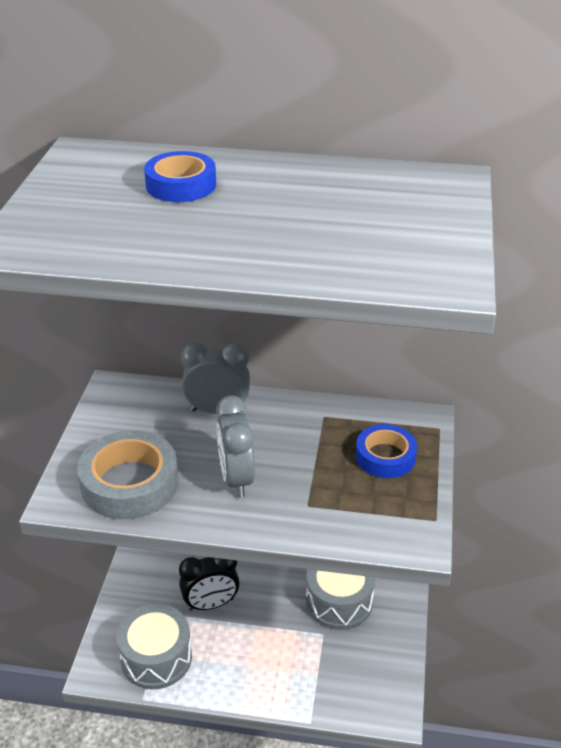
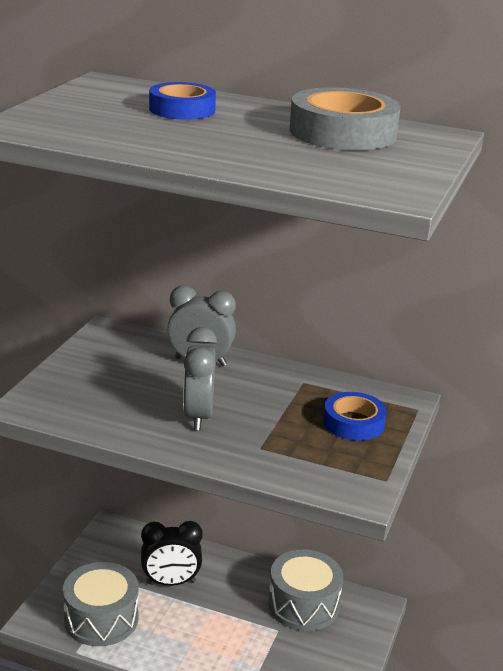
camera: 10 degrees right, 10 degrees down
grey tape [77,430,179,519] -> grey tape moved to [290,87,401,150]

